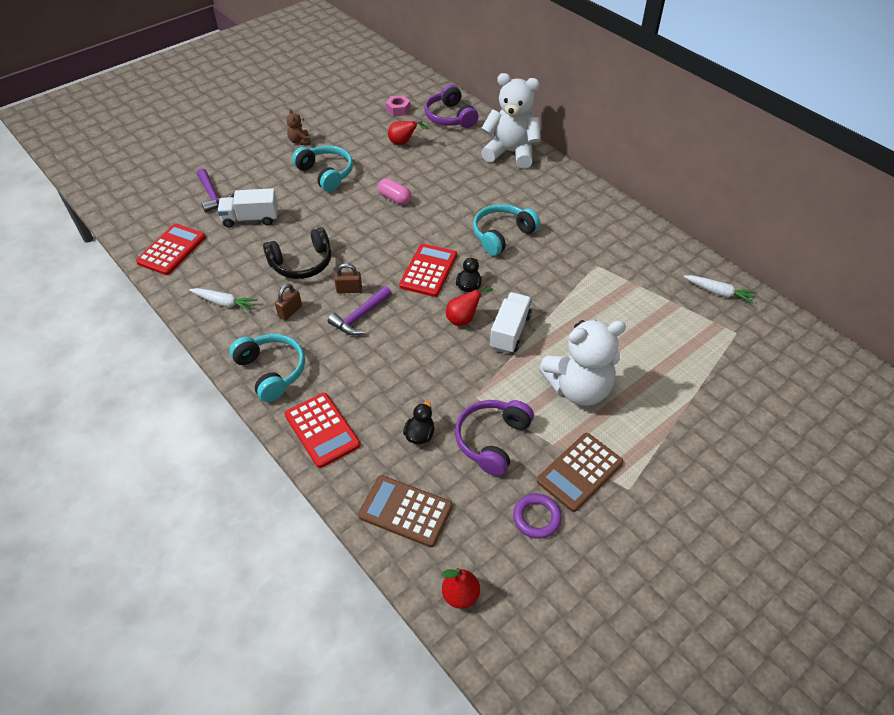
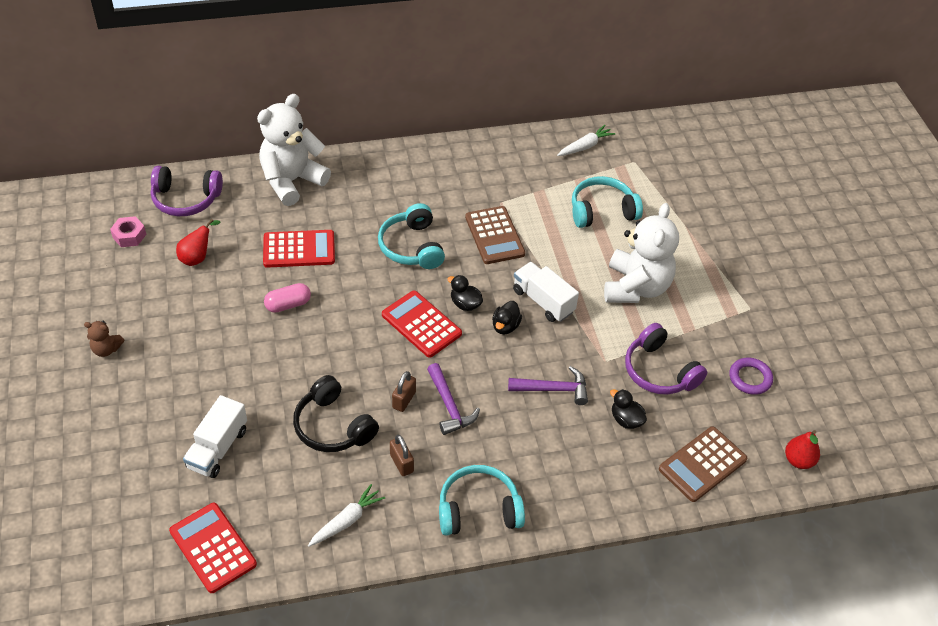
camera: 65 degrees left, 0 degrees up
purple hammer [197,168,234,212] -> purple hammer moved to [508,366,588,405]
black headphones [263,227,331,279] -> black headphones turned 135 degrees clockwise [293,375,379,452]
red calculator [285,393,361,468] -> red calculator moved to [263,230,335,268]
turquoise headphones [292,145,353,192] -> turquoise headphones moved to [572,176,643,228]
red pear [446,285,493,326] -> black duck [492,301,522,334]
brown calculator [537,433,623,512] -> brown calculator moved to [465,206,525,264]

